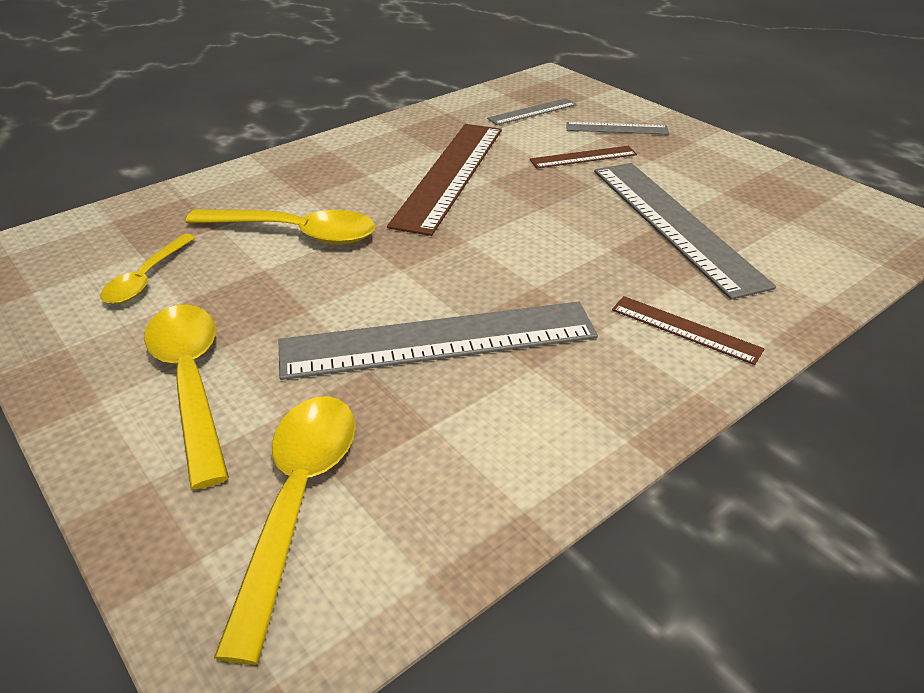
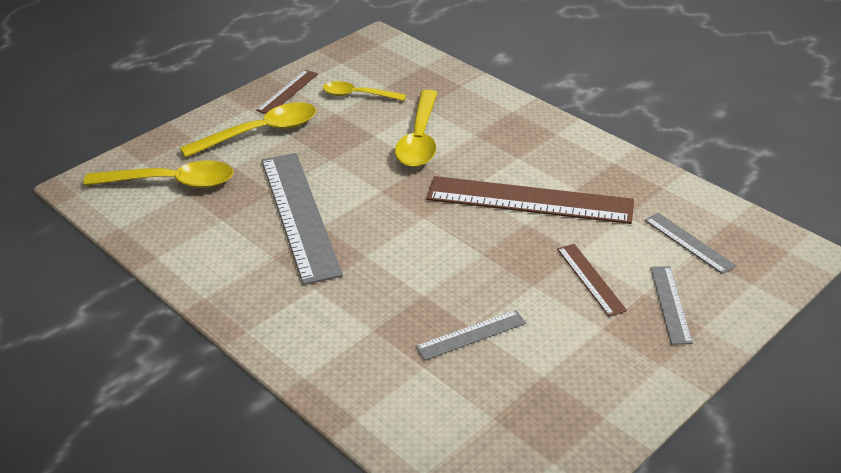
camera: 85 degrees right, 0 degrees up
grey ruler [594,163,776,300] -> grey ruler [415,310,526,360], size x0.49
brown ruler [612,296,765,365] -> brown ruler moved to [256,70,318,114]

